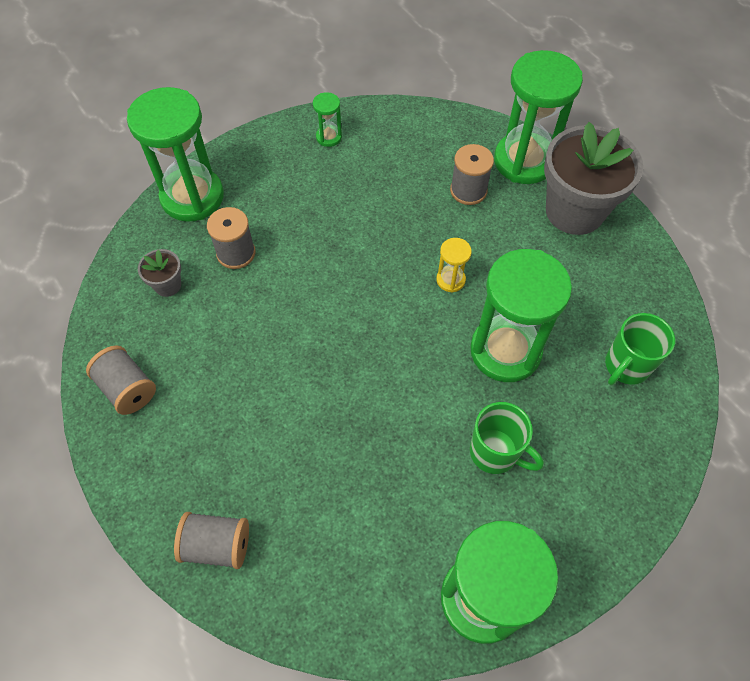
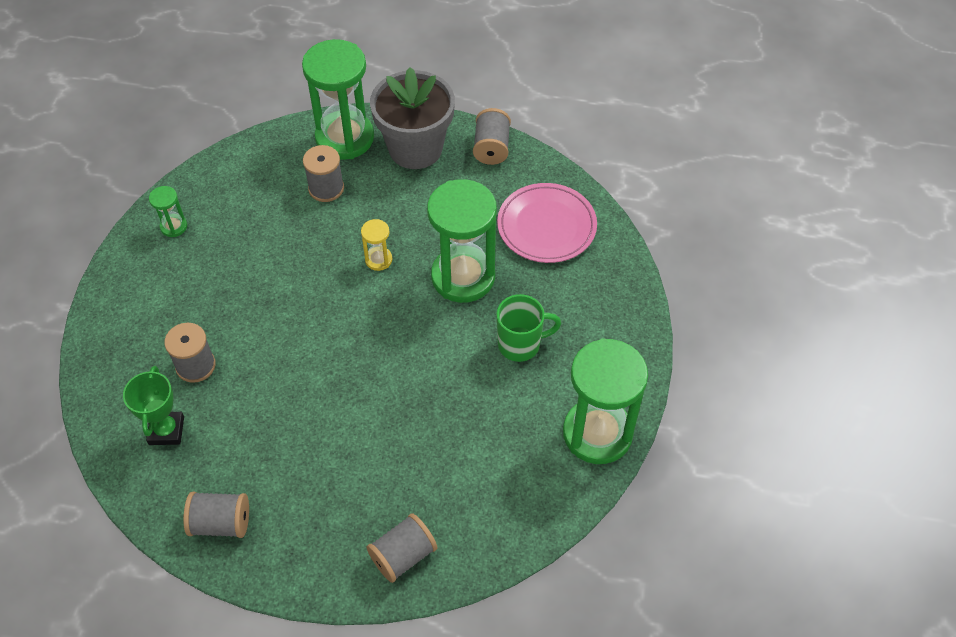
camera: 45 degrees left, 5 degrees down
green hourglass [127,87,224,222] -> none
grey flower pot [138,249,181,297] -> green trophy [123,366,184,445]
green mug [605,313,675,385] -> pink plate [497,183,597,263]
none -> grey spool [473,108,511,165]

